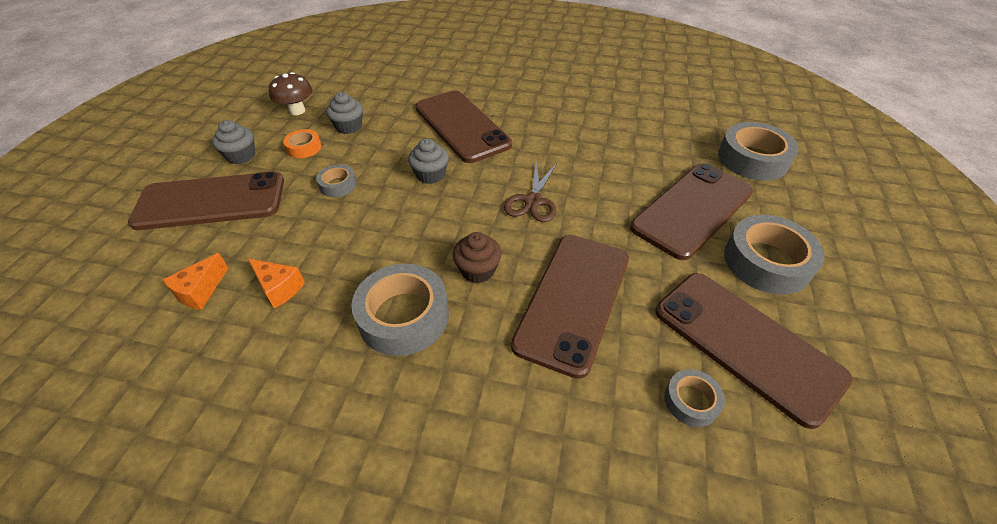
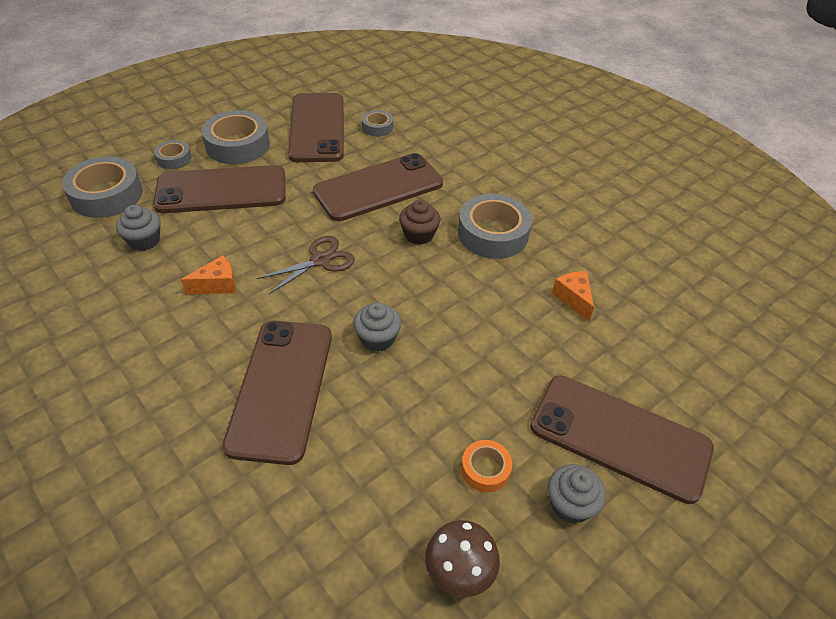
camera: 145 degrees left, 0 degrees up
orange cheese [163,253,228,310] -> orange cheese moved to [181,255,236,294]
grey tape [316,165,357,197] -> grey tape moved to [154,140,191,169]
grey cupcake [326,92,363,134] -> grey cupcake moved to [116,205,161,251]

